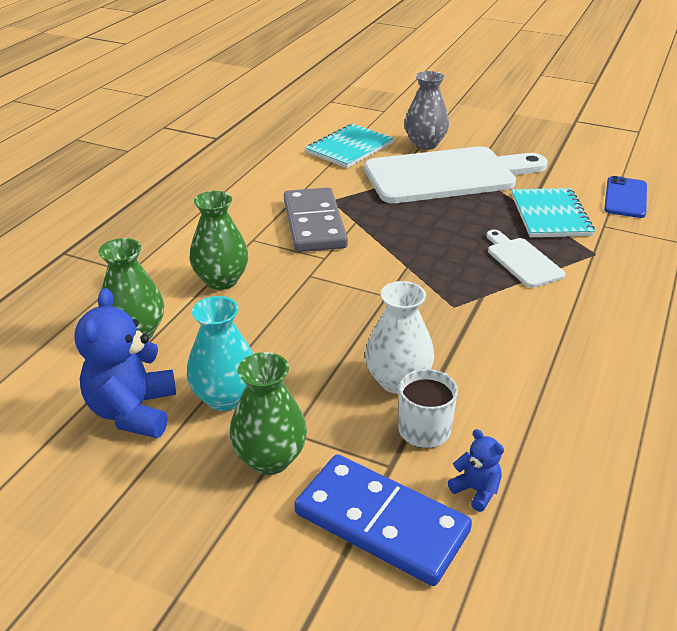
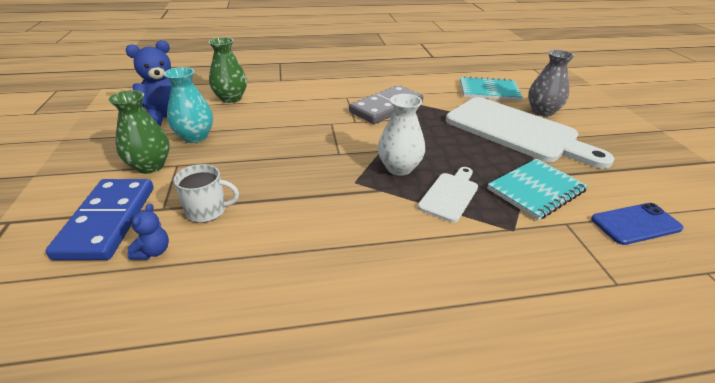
camera: 55 degrees right, 0 degrees up
green vase [189,191,249,290] -> none
white vase [365,281,434,394] -> white vase moved to [378,94,425,176]

